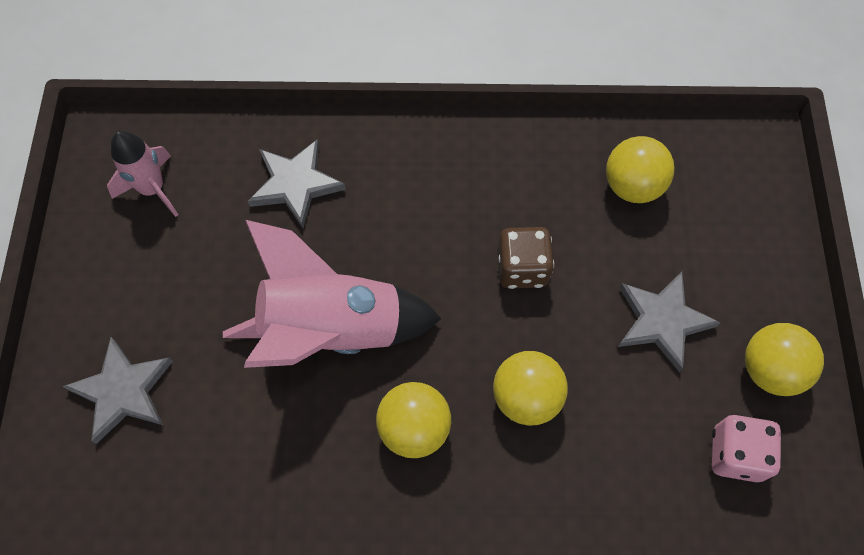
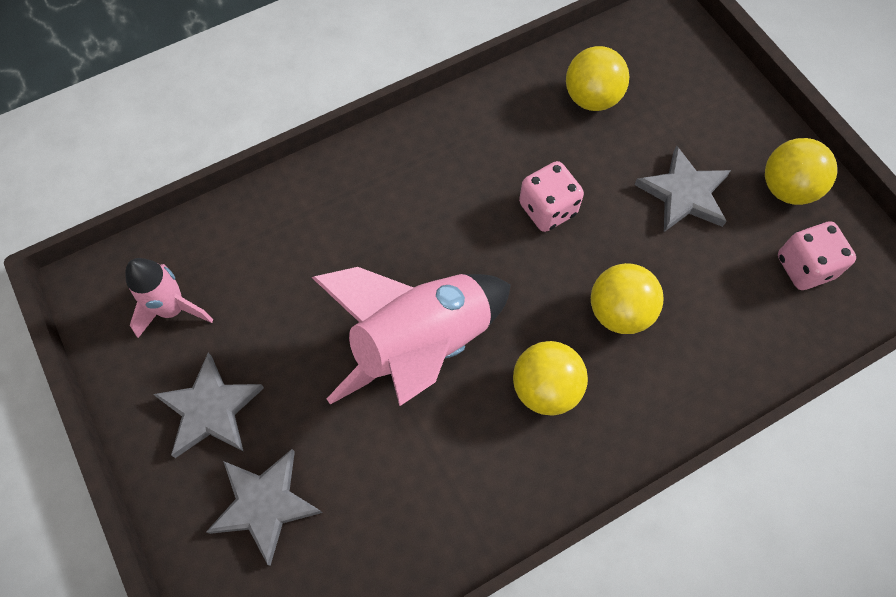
camera: 30 degrees left, 0 degrees up
grey star [248,139,346,228] -> grey star moved to [153,353,264,458]
brown dice [498,227,554,289] -> pink dice [519,161,584,232]

